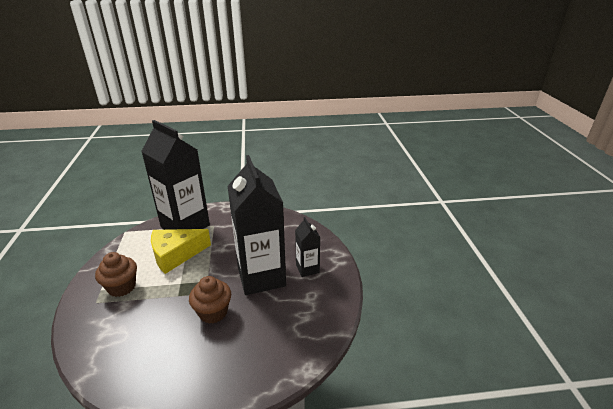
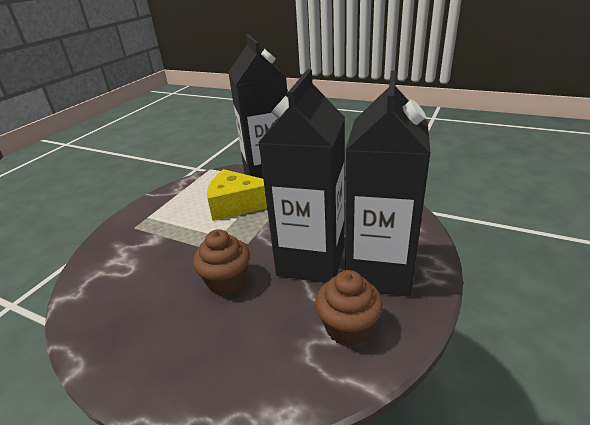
camera: 35 degrees right, 0 degrees up
brown cupcake [95,252,137,297] -> brown cupcake moved to [315,270,383,346]
black carton [295,217,321,277] -> black carton [345,71,431,297], size x2.13

